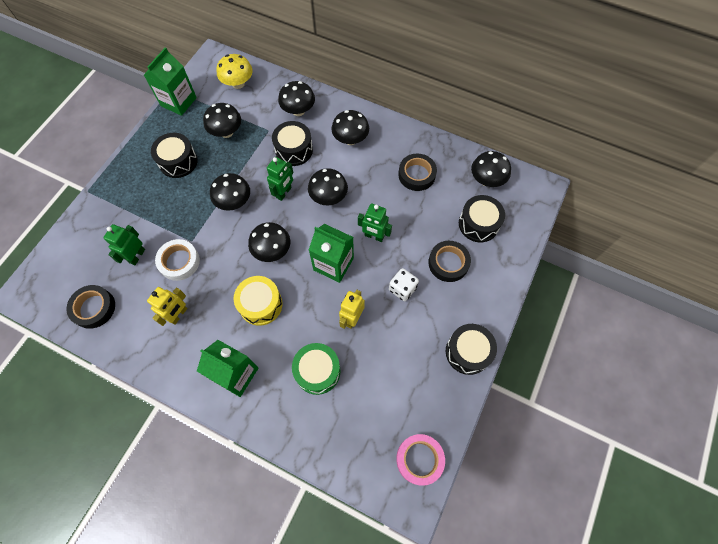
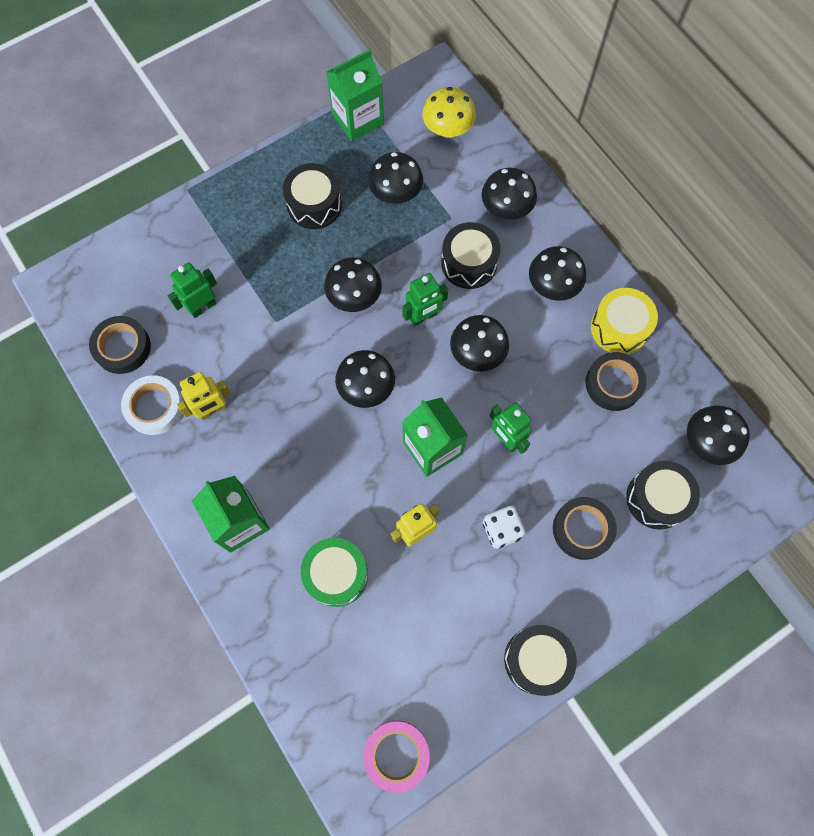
camera: 30 degrees right, 5 degrees up
white tape [155,239,200,281] -> white tape moved to [121,375,183,435]
yellow drum [234,276,282,326] -> yellow drum moved to [591,288,658,354]

